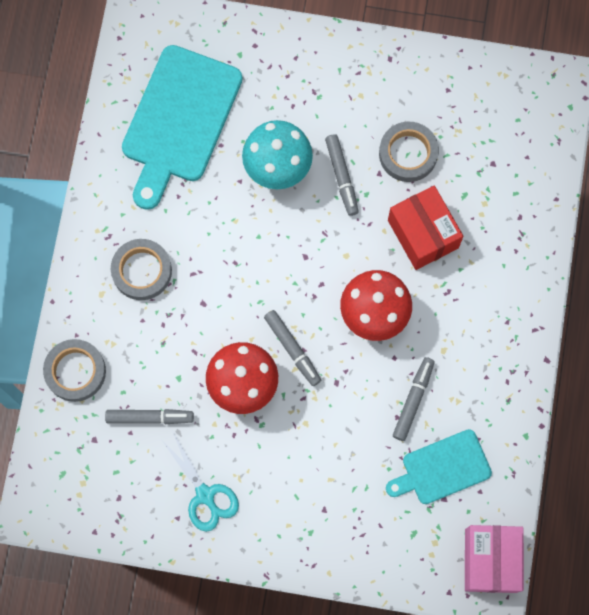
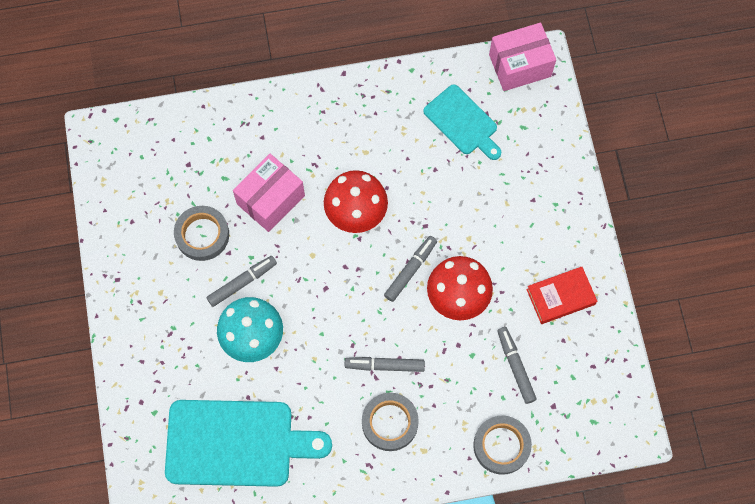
camera: 110 degrees left, 5 degrees down
turquoise scissors [161,432,239,532] -> red book [526,267,597,324]
red box [388,186,464,270] -> pink box [233,154,305,232]
grey marker [393,357,435,441] -> grey marker moved to [345,357,425,372]

